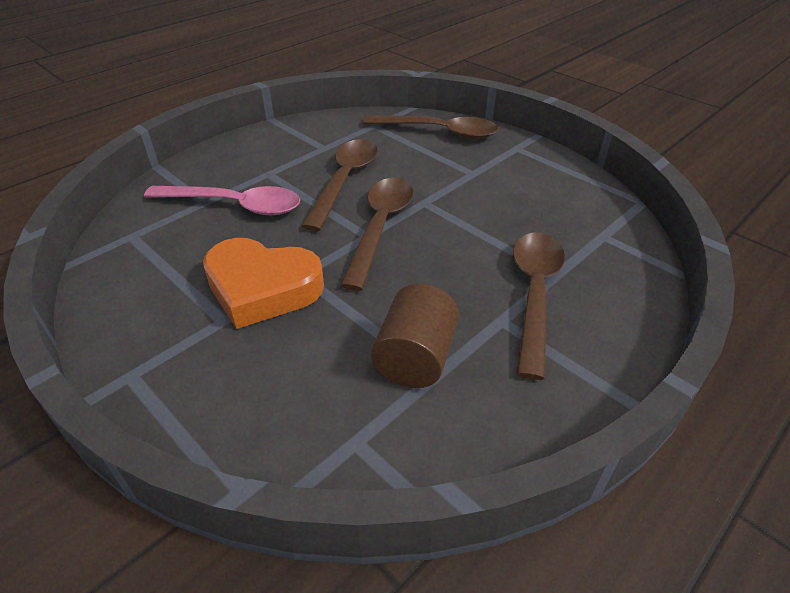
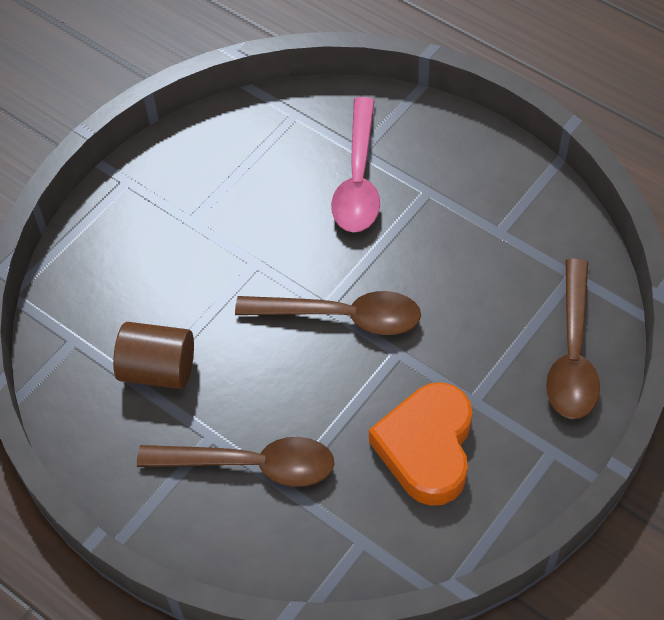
camera: 85 degrees right, 15 degrees up
orange heart [203,238,324,329] -> orange heart moved to [369,382,472,506]
brown spoon [301,139,378,231] -> none

